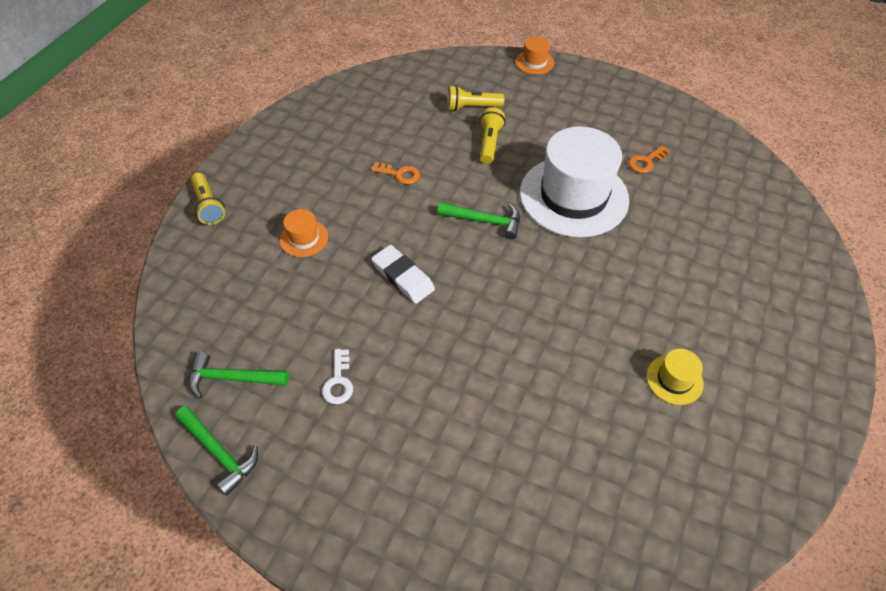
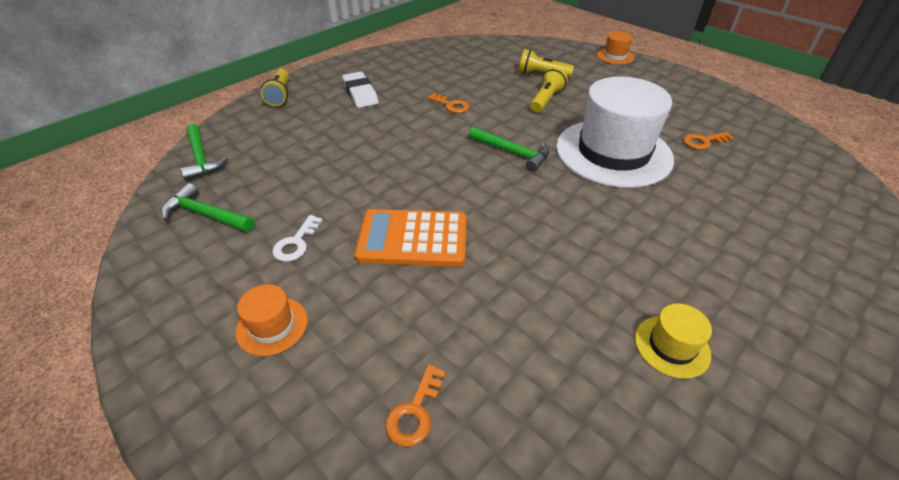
camera: 20 degrees right, 10 degrees down
green hammer [175,406,258,496] -> green hammer moved to [181,124,228,181]
orange hat [280,209,328,257] -> orange hat moved to [235,284,308,356]
white eraser [371,245,435,304] -> white eraser moved to [342,72,378,108]
none -> orange calculator [354,209,467,267]
none -> orange key [385,364,445,447]

